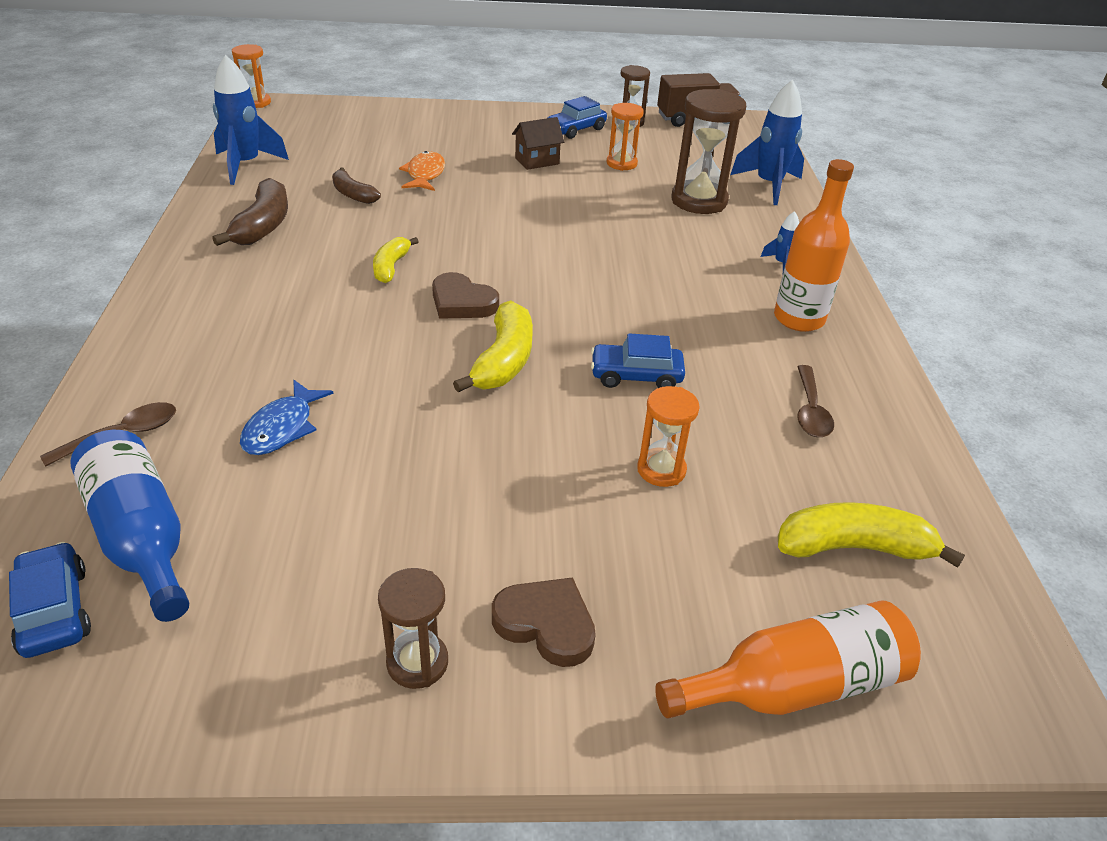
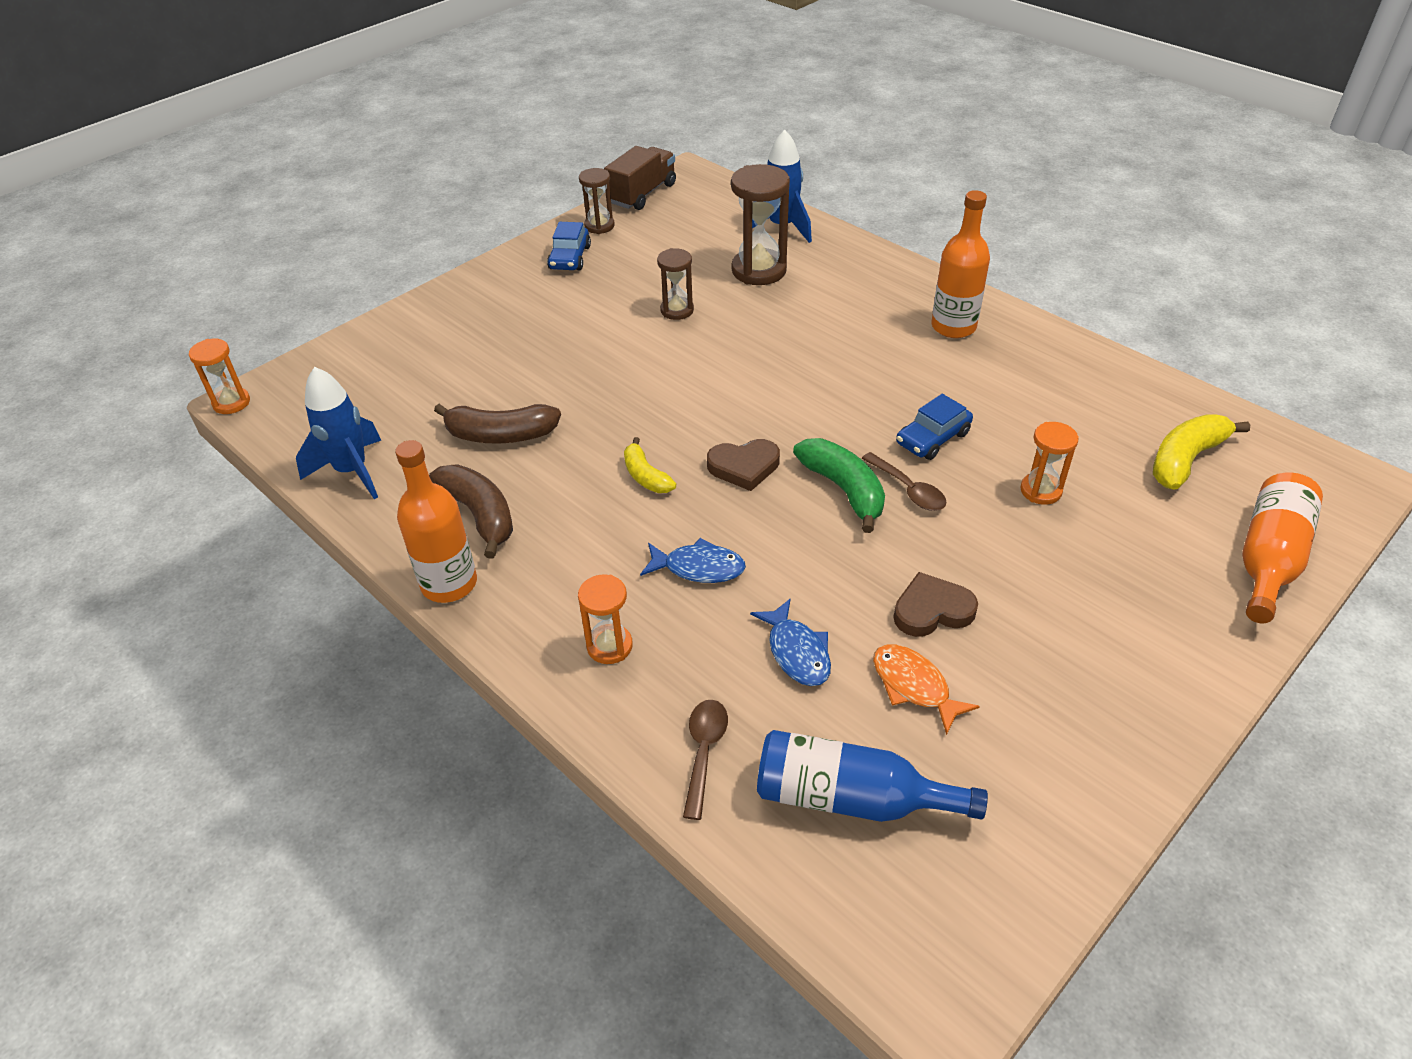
camera: 40 degrees left, 5 degrees up
blue car [9,542,91,658] -> none
brown banana [332,168,381,204] -> brown banana [434,404,561,444], size x1.58
brown hourglass [378,568,448,689] -> brown hourglass moved to [657,248,694,320]
orange fish [399,151,445,191] -> orange fish moved to [873,645,980,735]
yellow banana [453,300,533,393] -> green banana [793,438,885,533]
brown heart [492,577,596,667] -> brown heart moved to [894,572,978,637]
brown house [512,117,564,170] -> none
orange hourglass [607,103,644,171] -> orange hourglass moved to [578,574,633,664]
blue rocket [761,211,799,272] -> none
brown spoon [797,365,834,437] -> brown spoon moved to [861,452,947,511]
none -> orange bottle [395,440,477,603]
none -> blue fish [640,538,746,583]

